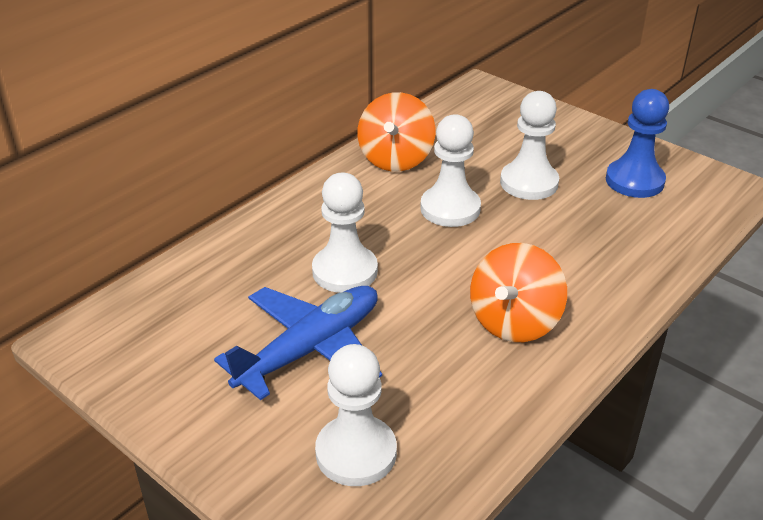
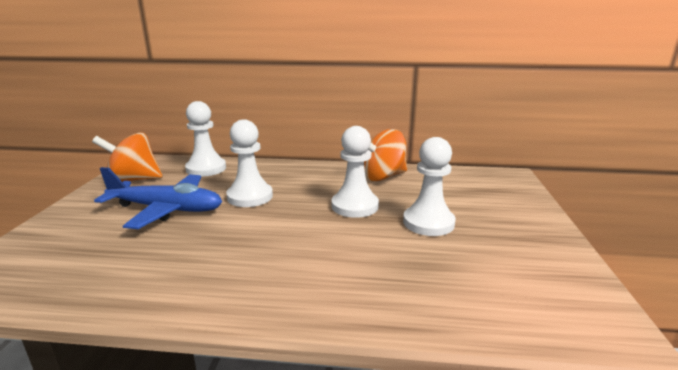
camera: 55 degrees right, 15 degrees down
white pawn [315,344,397,486] -> white pawn moved to [185,101,226,177]
orange spinning top [470,243,567,342] -> orange spinning top moved to [92,132,162,182]
blue pawn [606,89,669,198] -> none

